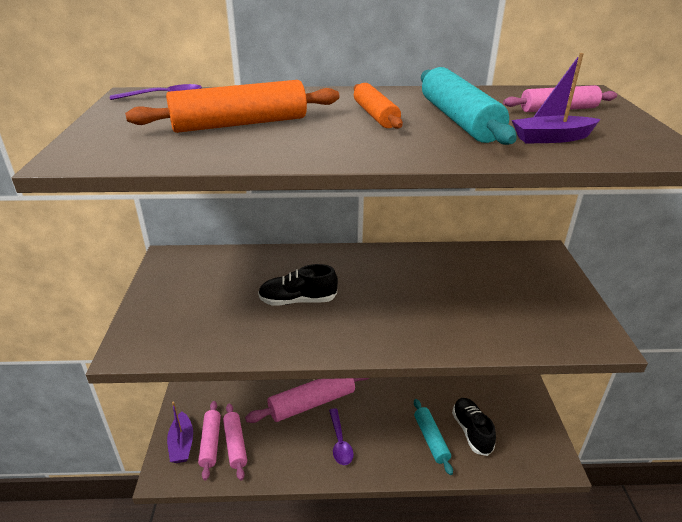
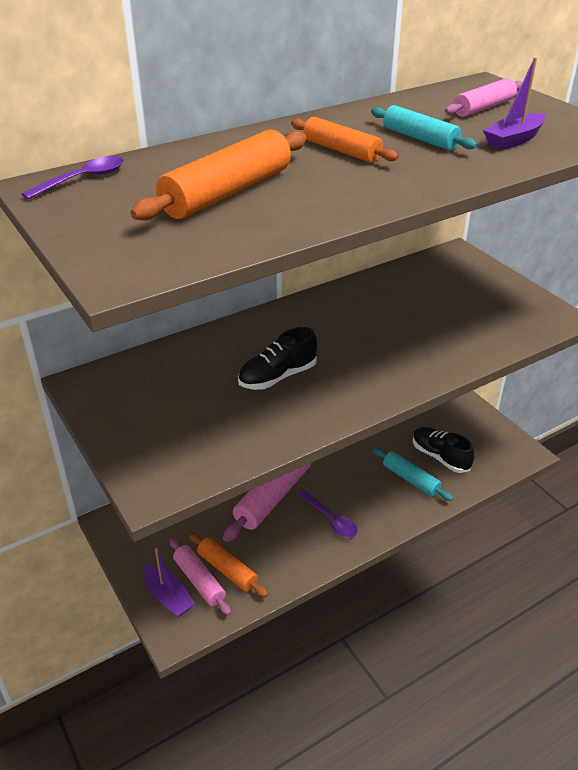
camera: 30 degrees left, 5 degrees up
pink rolling pin [223,403,247,481] -> orange rolling pin [189,533,268,598]
turquoise rolling pin [421,67,517,145] -> turquoise rolling pin [371,105,477,150], size x0.62

